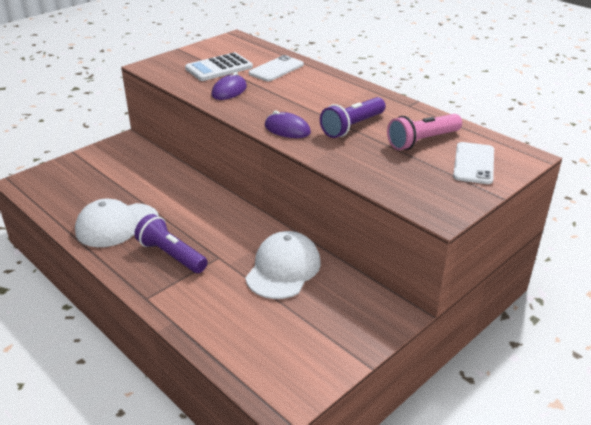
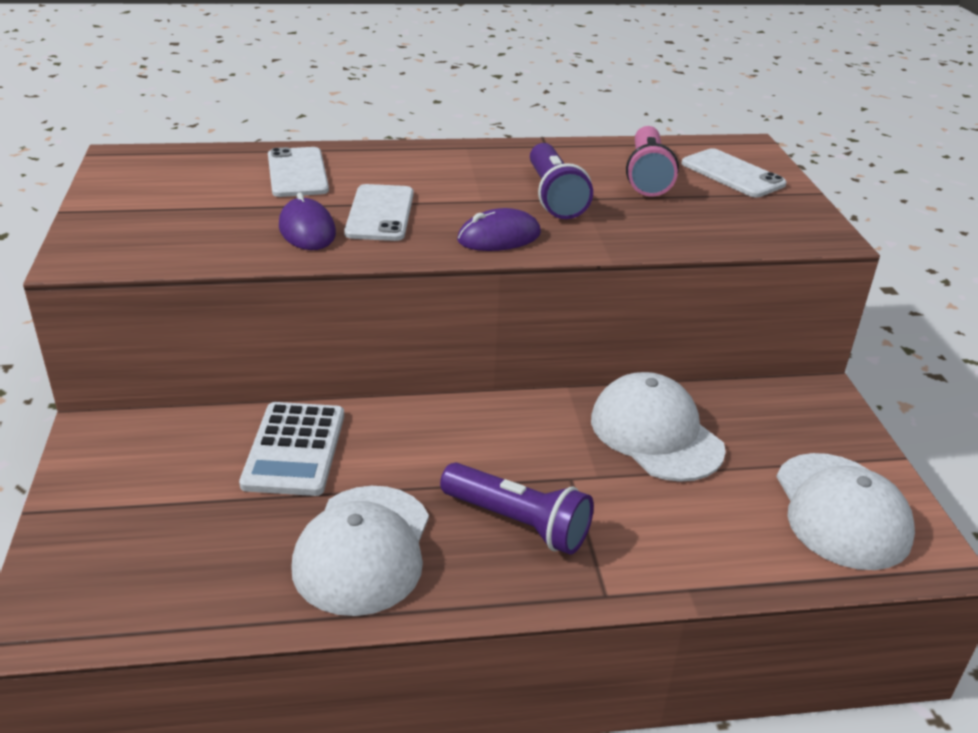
camera: 55 degrees left, 0 degrees up
purple flashlight [134,214,208,273] -> purple flashlight turned 135 degrees counterclockwise [440,463,594,555]
white calculator [185,52,253,81] -> white calculator moved to [239,402,344,496]
none -> white phone [344,184,414,241]
none -> white cap [776,453,915,570]

